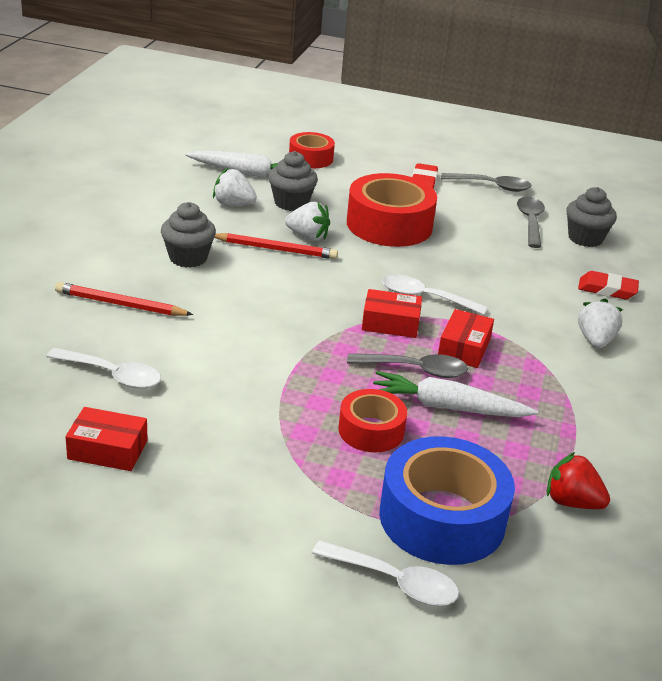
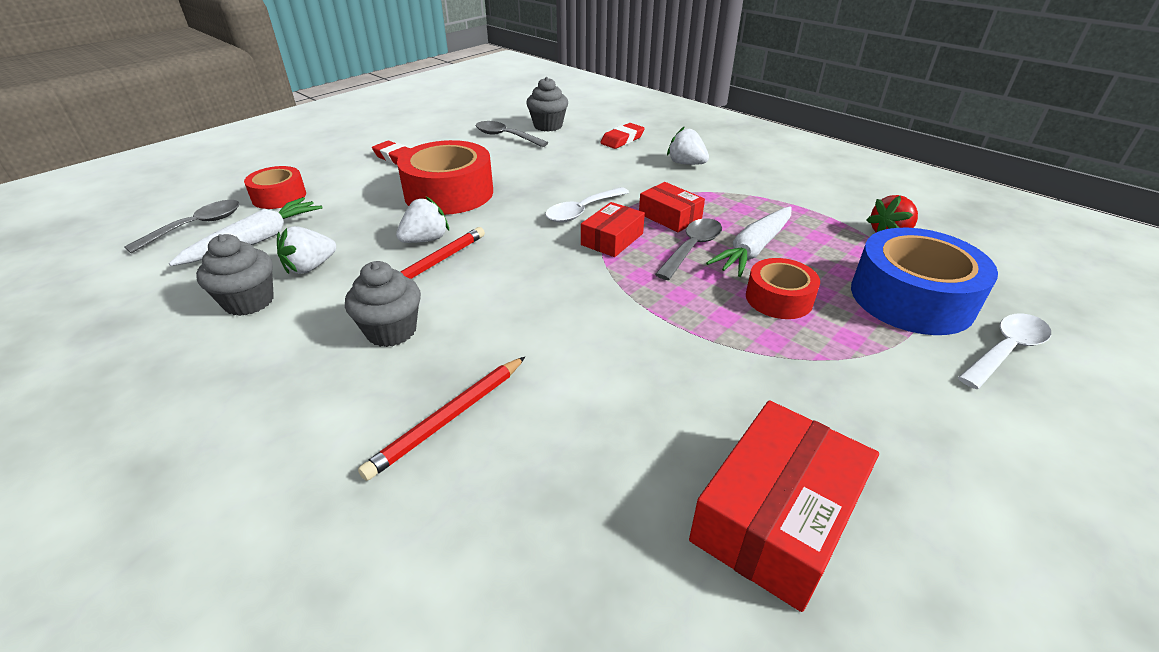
camera: 60 degrees left, 5 degrees up
white spoon [46,348,161,389] -> none
red box [65,407,148,471] -> red box [689,400,879,612], size x1.68
grey cupcake [269,151,318,211] -> grey cupcake moved to [196,234,274,316]
grey spoon [441,173,532,192] -> grey spoon moved to [124,200,240,253]

